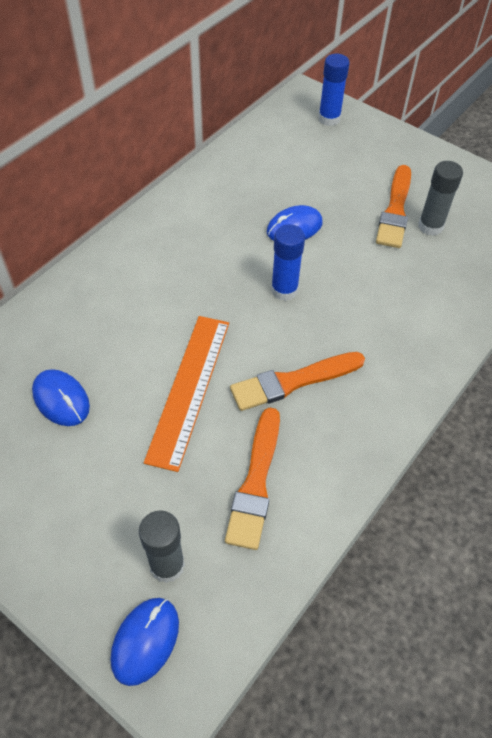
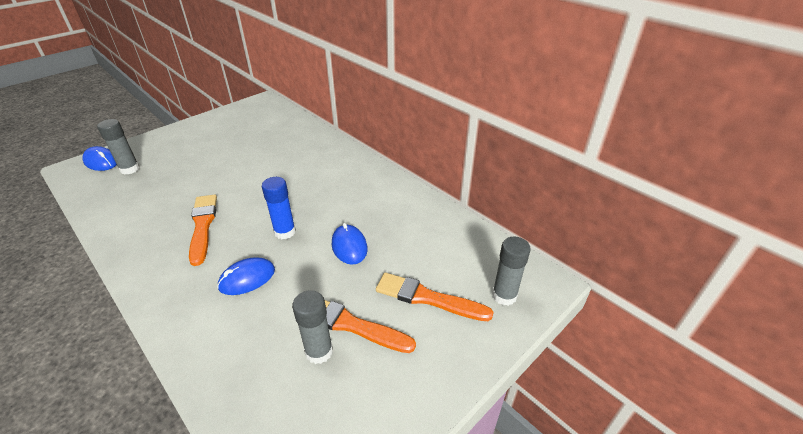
camera: 100 degrees right, 15 degrees down
blue mouse [32,369,90,426] -> blue mouse moved to [217,257,275,295]
orange ruler [144,316,229,472] -> none
orange brush [225,407,280,550] -> orange brush moved to [376,273,494,321]
blue glue stick [318,54,350,126] -> grey glue stick [492,236,531,306]

